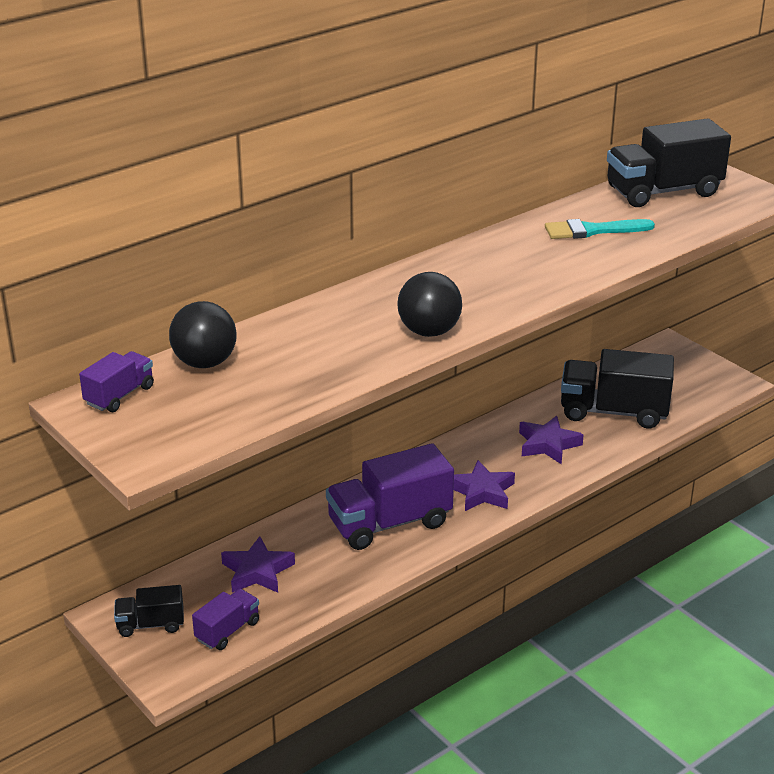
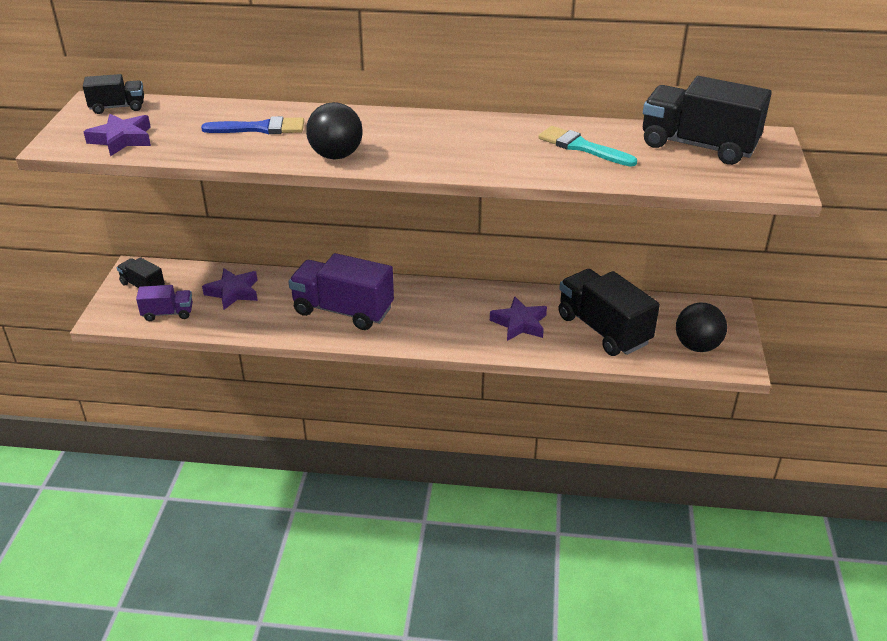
camera: 45 degrees right, 5 degrees up
purple truck [79,351,154,412] -> black truck [83,74,144,114]
black ball [169,301,237,368] -> black ball moved to [676,303,727,352]
purple star [454,460,515,511] -> purple star moved to [84,114,151,156]
none -> blue brush [201,116,304,134]

